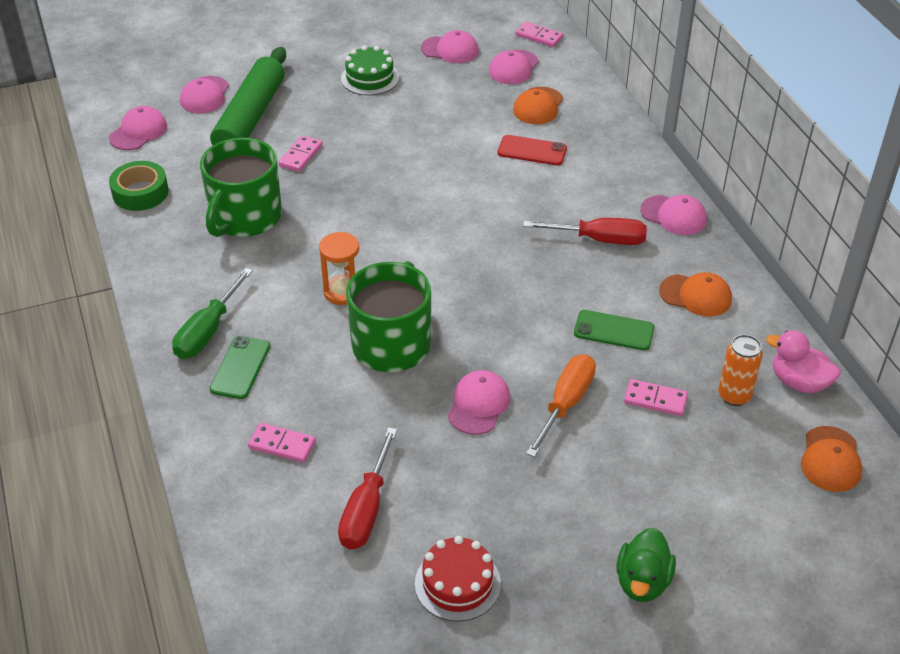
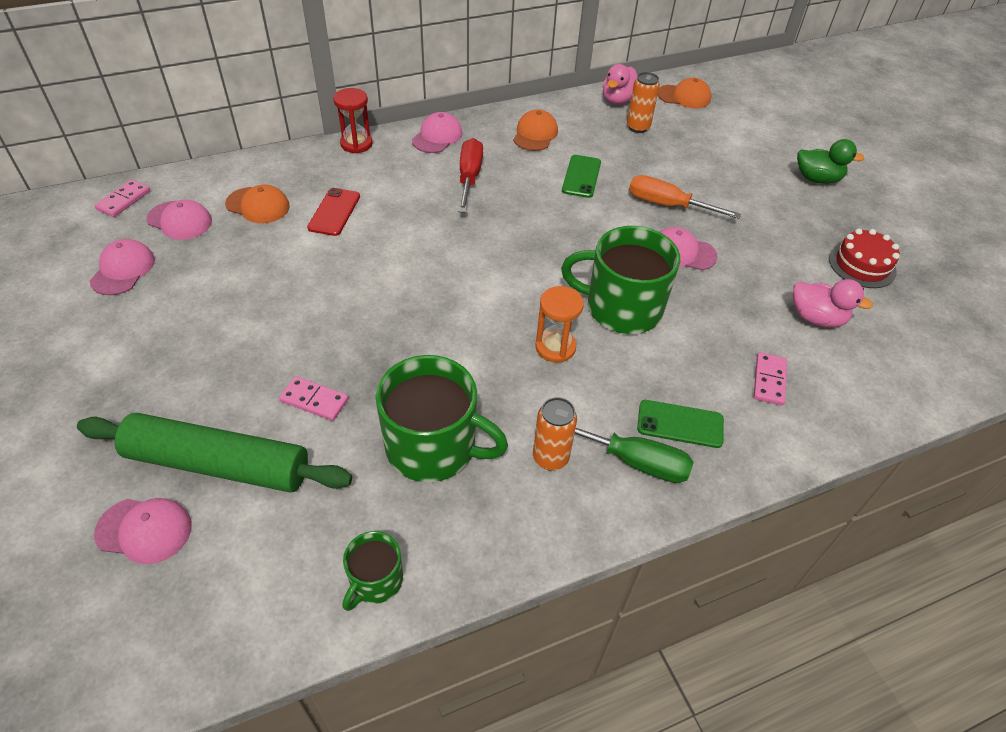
camera: 95 degrees left, 5 degrees up
pink cap [109,106,167,150] -> none
green tape [109,161,169,211] -> green mug [342,531,403,611]
red screwdriver [338,427,397,549] -> pink duck [793,279,873,328]
green cake [341,46,399,95] -> none
pink domino [624,379,688,416] -> none
none -> red hourglass [333,88,373,154]
none -> orange can [533,397,577,471]

